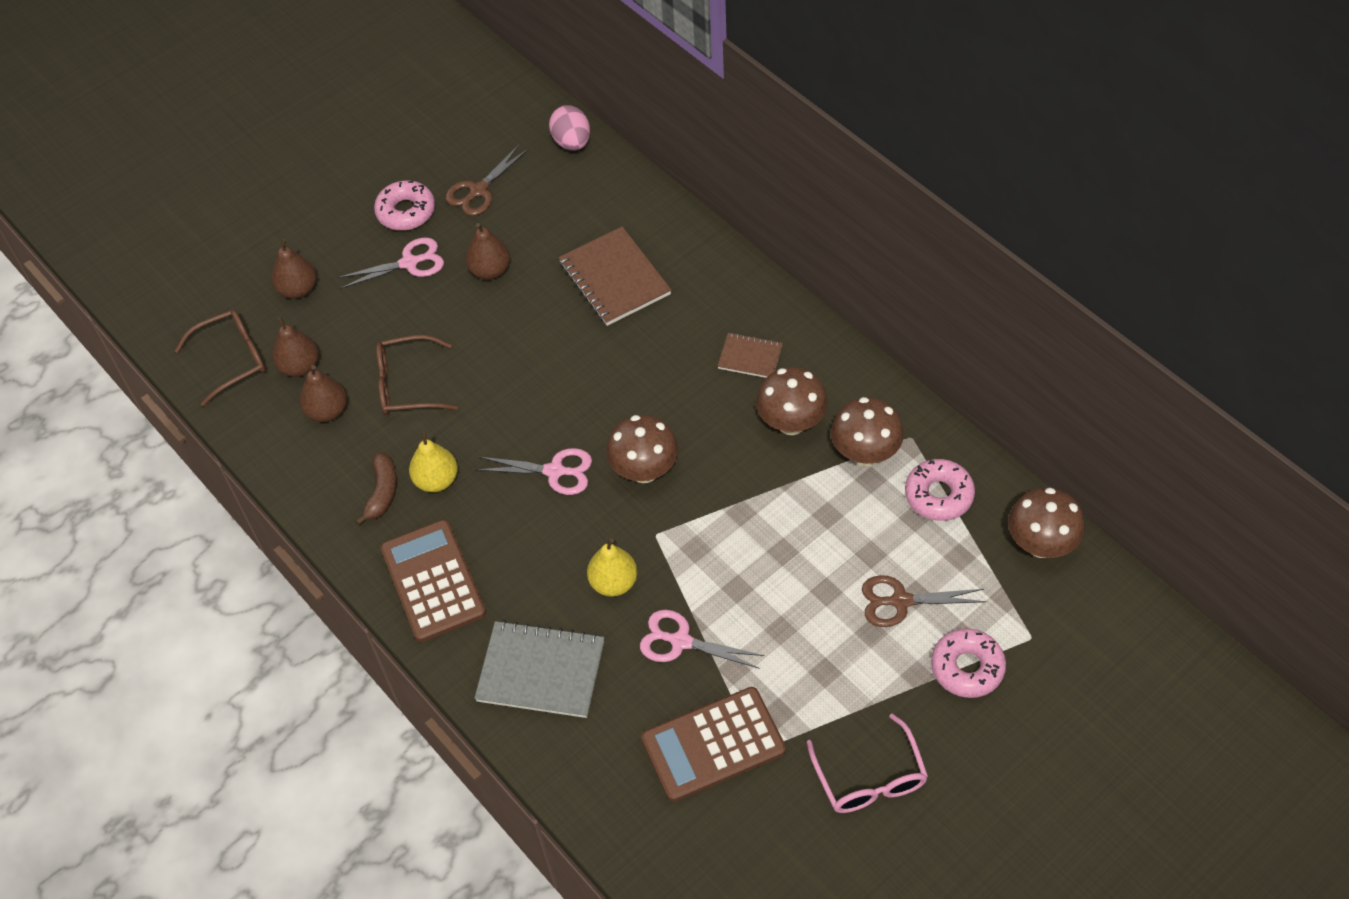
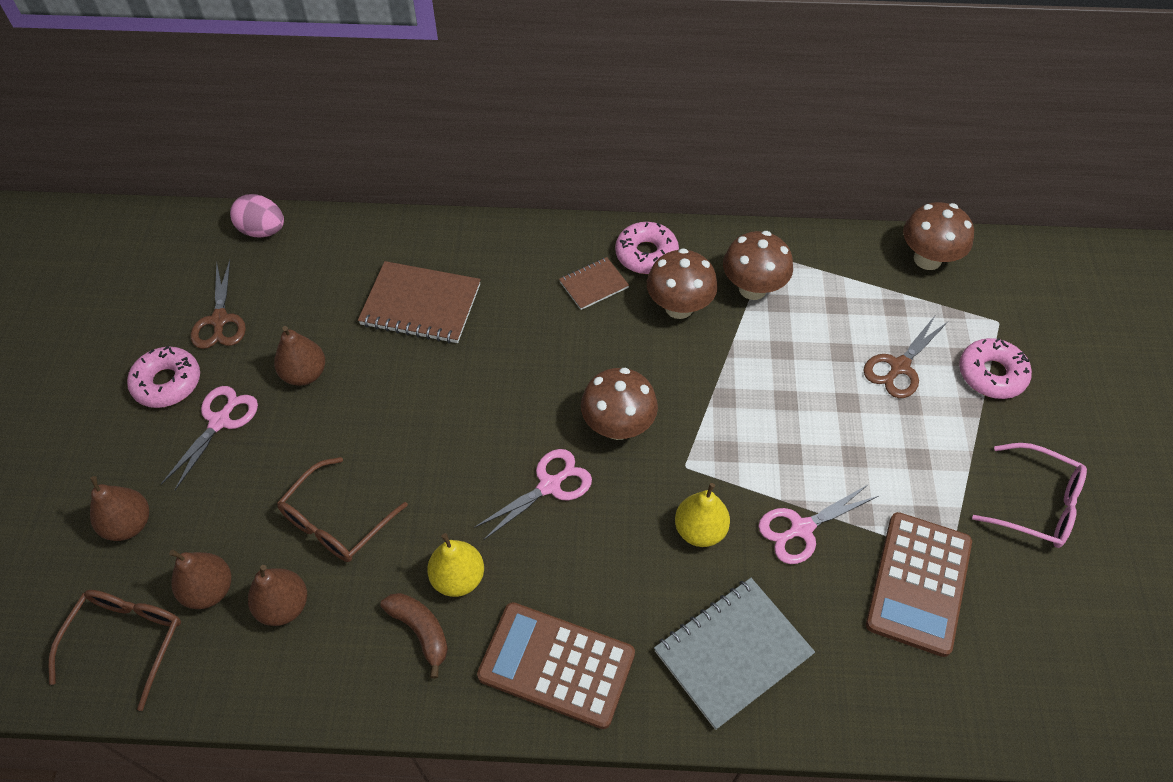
camera: 50 degrees left, 0 degrees up
pink donut [905,459,975,521] -> pink donut moved to [615,222,679,274]

